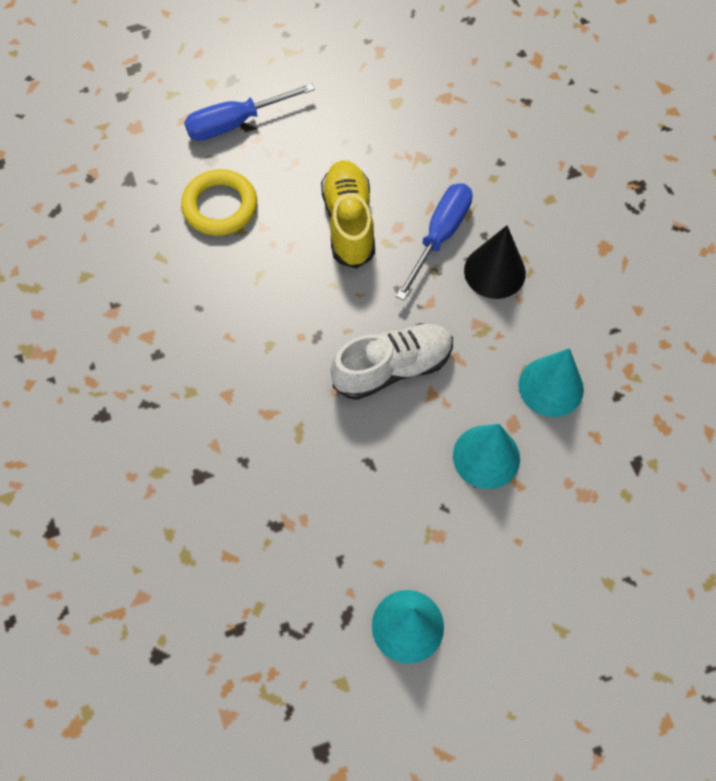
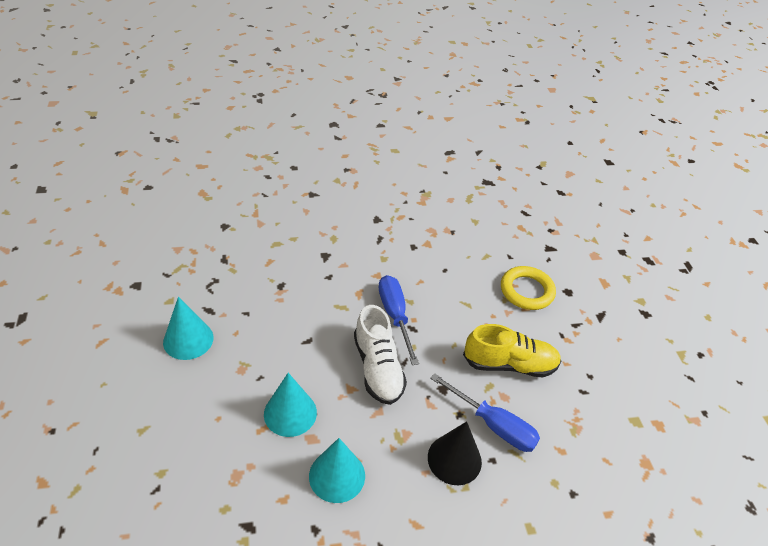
camera: 95 degrees right, 20 degrees down
blue screwdriver [184,83,315,141] -> blue screwdriver moved to [379,275,419,365]

